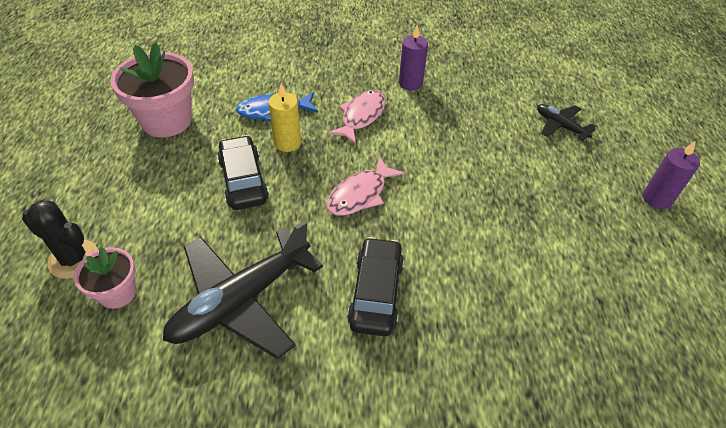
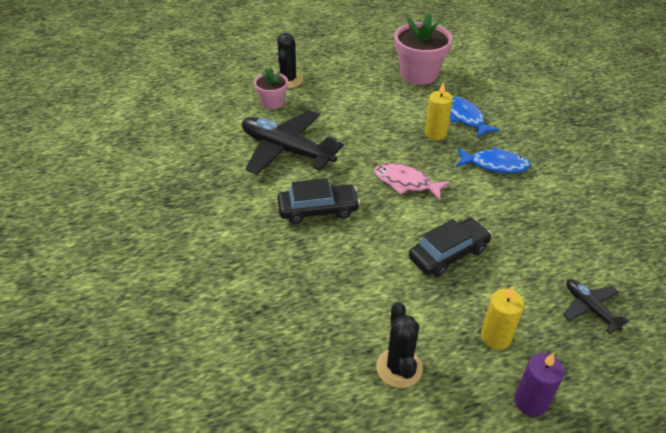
camera: 75 degrees right, 5 degrees down
black car [217,135,269,210] -> black car moved to [409,218,492,277]
pink fish [328,90,386,145] -> blue fish [456,147,531,173]
purple candle [399,25,428,91] -> none
black plane [537,104,597,141] -> black plane turned 60 degrees counterclockwise [563,279,630,334]
none -> black cactus [376,302,423,388]
none -> yellow candle [481,286,524,350]

